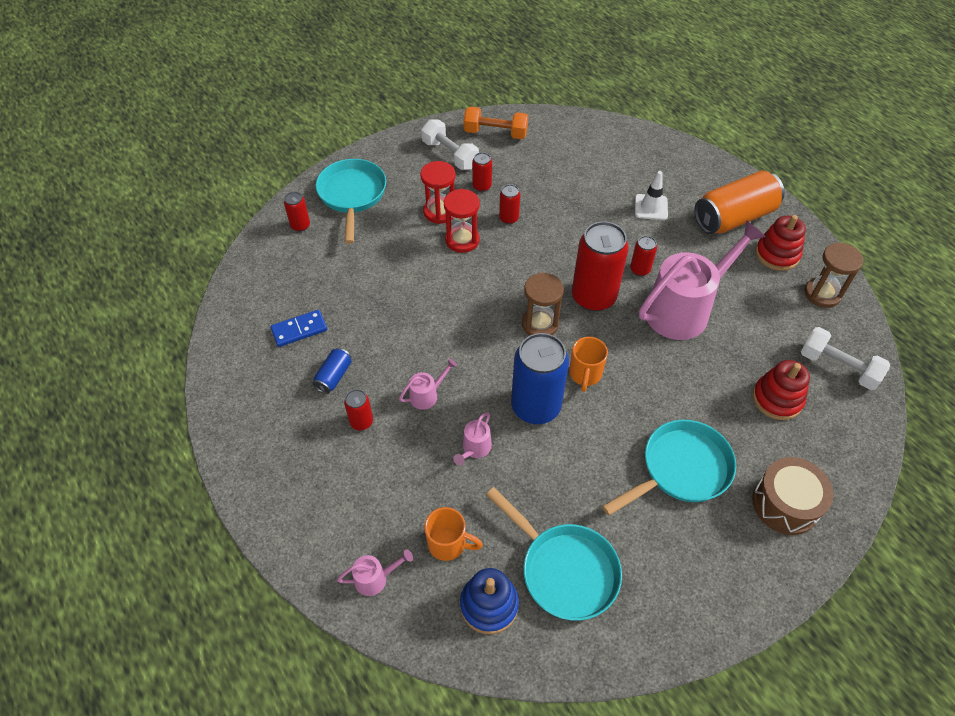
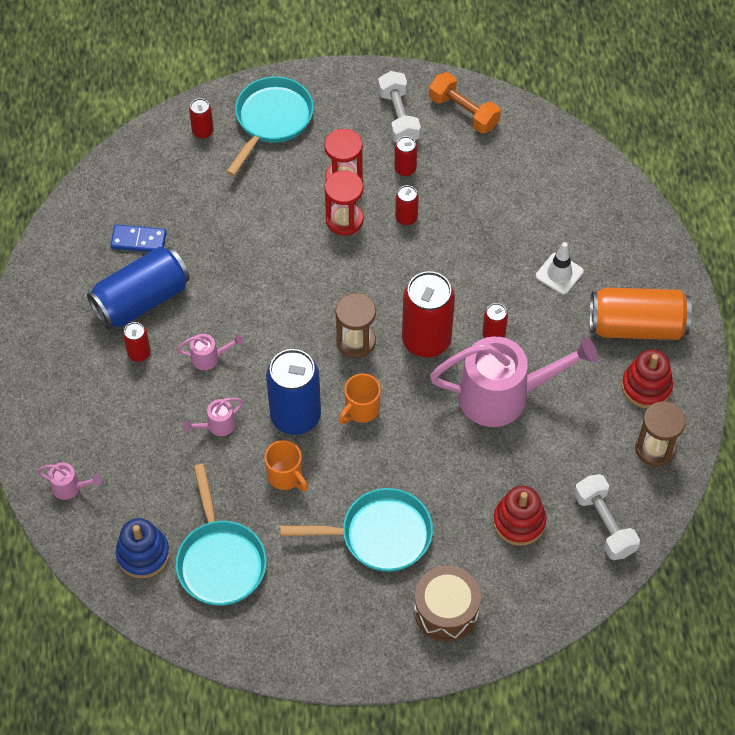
camera: 30 degrees right, 5 degrees up
blue can [312,348,351,394] -> blue can [87,247,190,330], size x2.13
orange mug [425,507,483,561] -> orange mug moved to [264,440,308,491]

